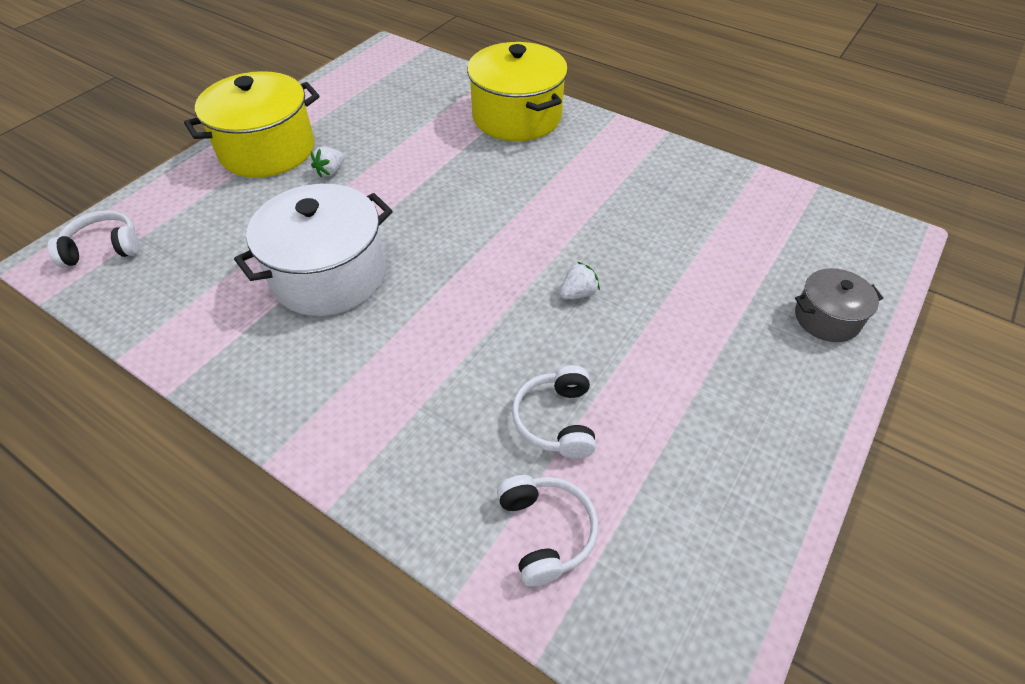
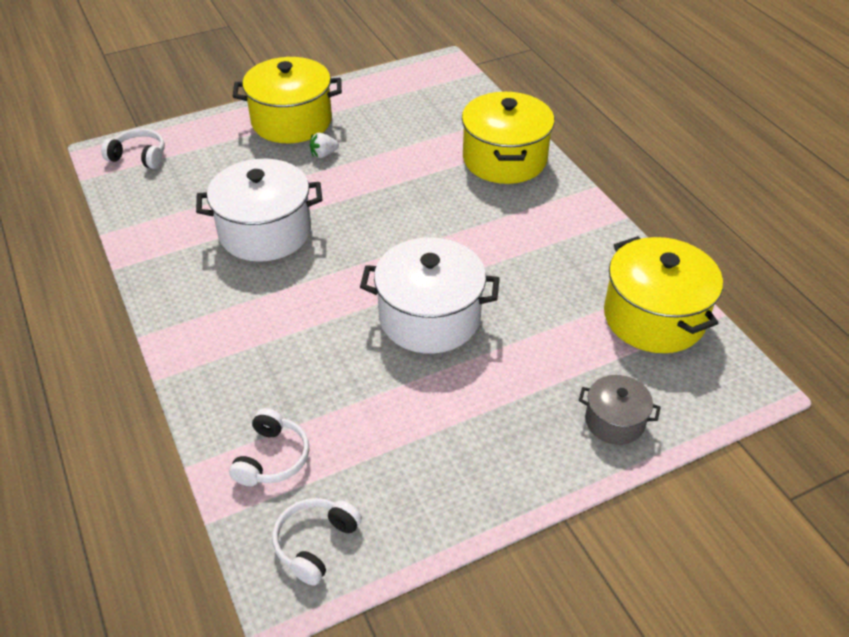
camera: 30 degrees right, 5 degrees down
white headphones [512,365,596,459] -> white headphones moved to [272,498,362,586]
white strawberry [560,262,600,300] -> white pot [360,237,500,354]
none -> yellow pot [604,236,723,353]

